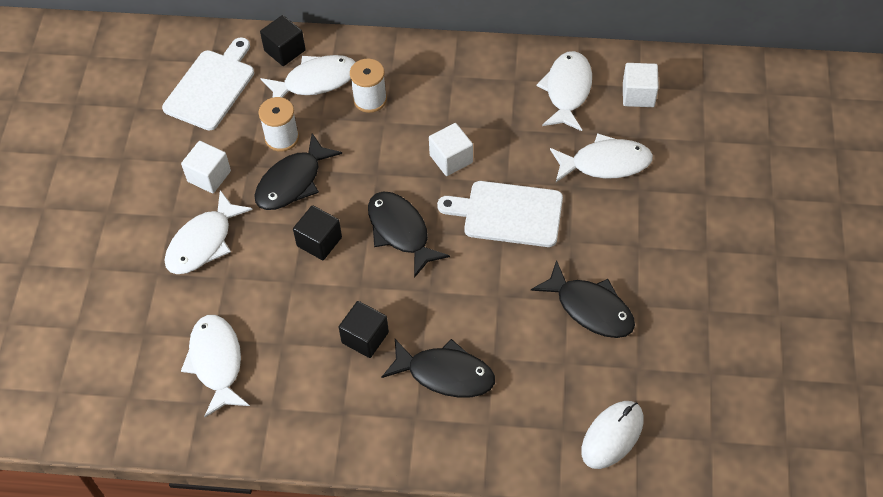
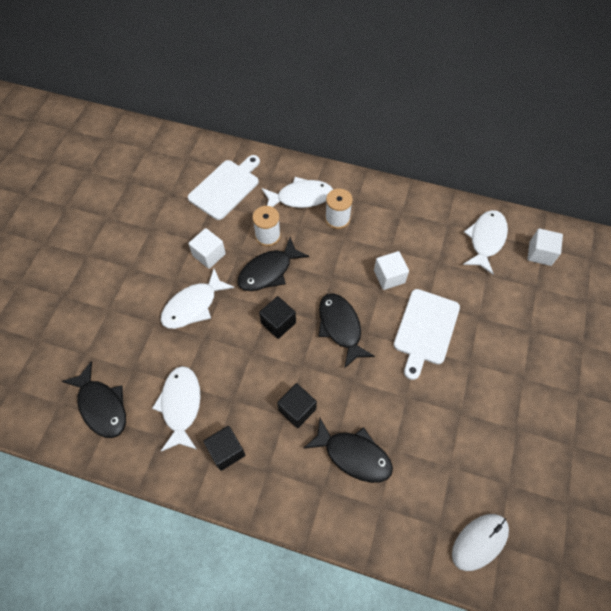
camera: 10 degrees right, 5 degrees up
black cube [260,15,306,66] -> black cube moved to [203,426,245,471]
white cutting board [437,181,563,247] -> white cutting board turned 90 degrees counterclockwise [394,289,460,380]
black fish [531,260,635,338] -> black fish moved to [61,361,126,438]
white fish [550,133,653,182] -> none

